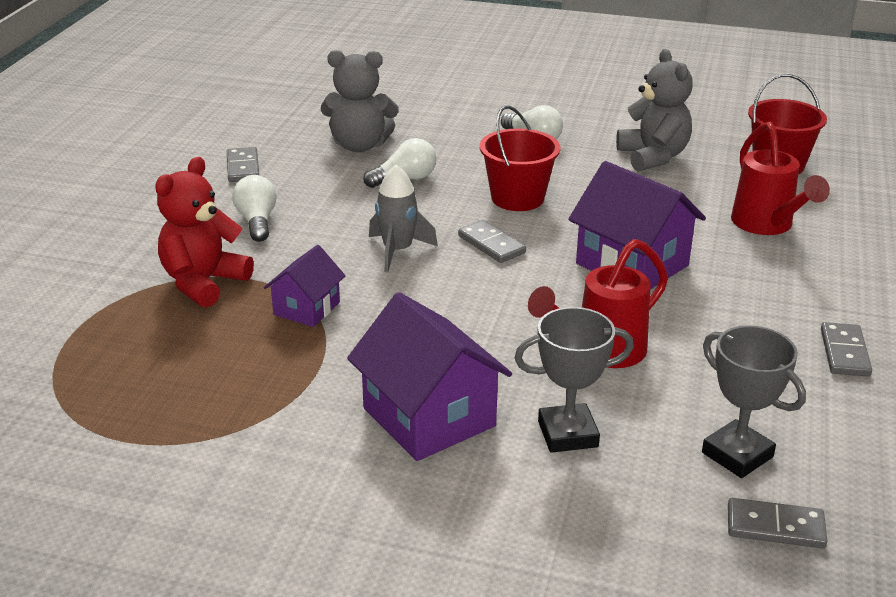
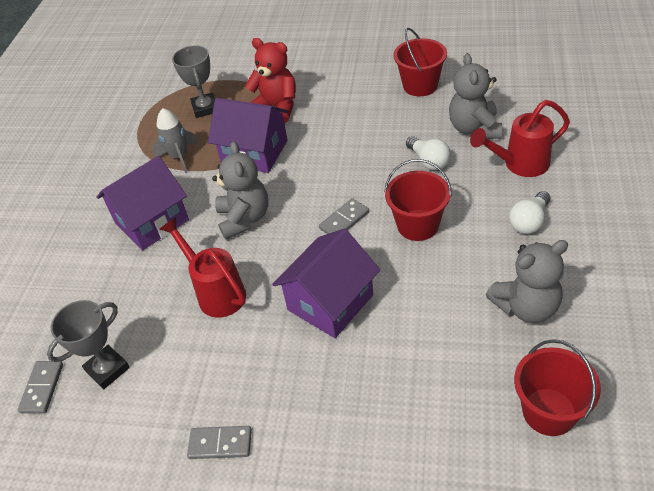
camera: 90 degrees right, 15 degrees up
grey domino [227,147,259,182] -> red bucket [393,28,447,96]
white light bulb [232,175,277,242] -> none
purple house [264,245,345,327] -> purple house [208,98,288,173], size x1.75
grey rocket [369,165,438,273] -> grey rocket moved to [153,108,198,173]
grey trophy [515,307,634,453] -> grey trophy moved to [172,45,215,118]
red watering can [731,121,830,235] -> red watering can moved to [470,100,570,177]
none -> grey teddy bear [212,141,268,240]

